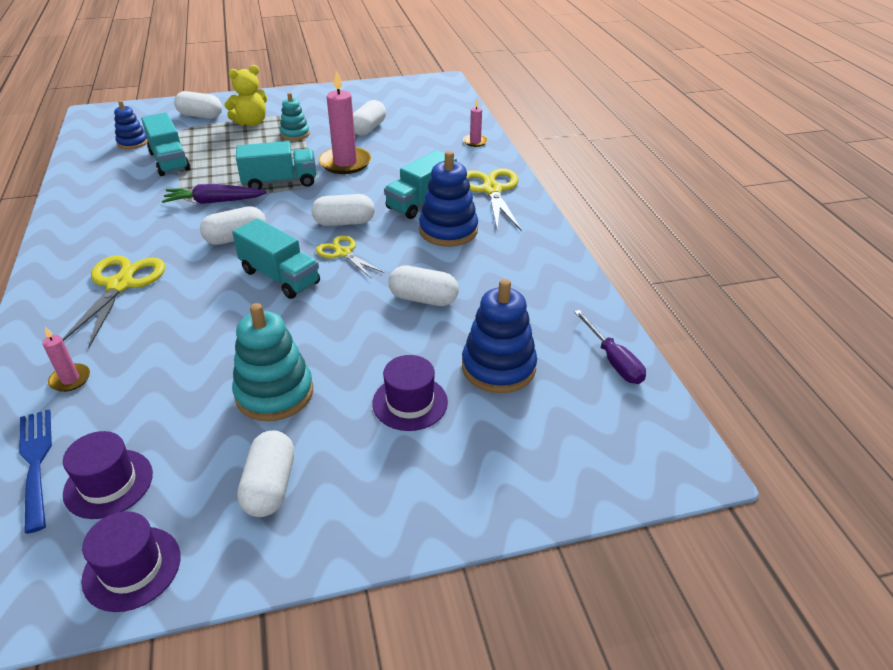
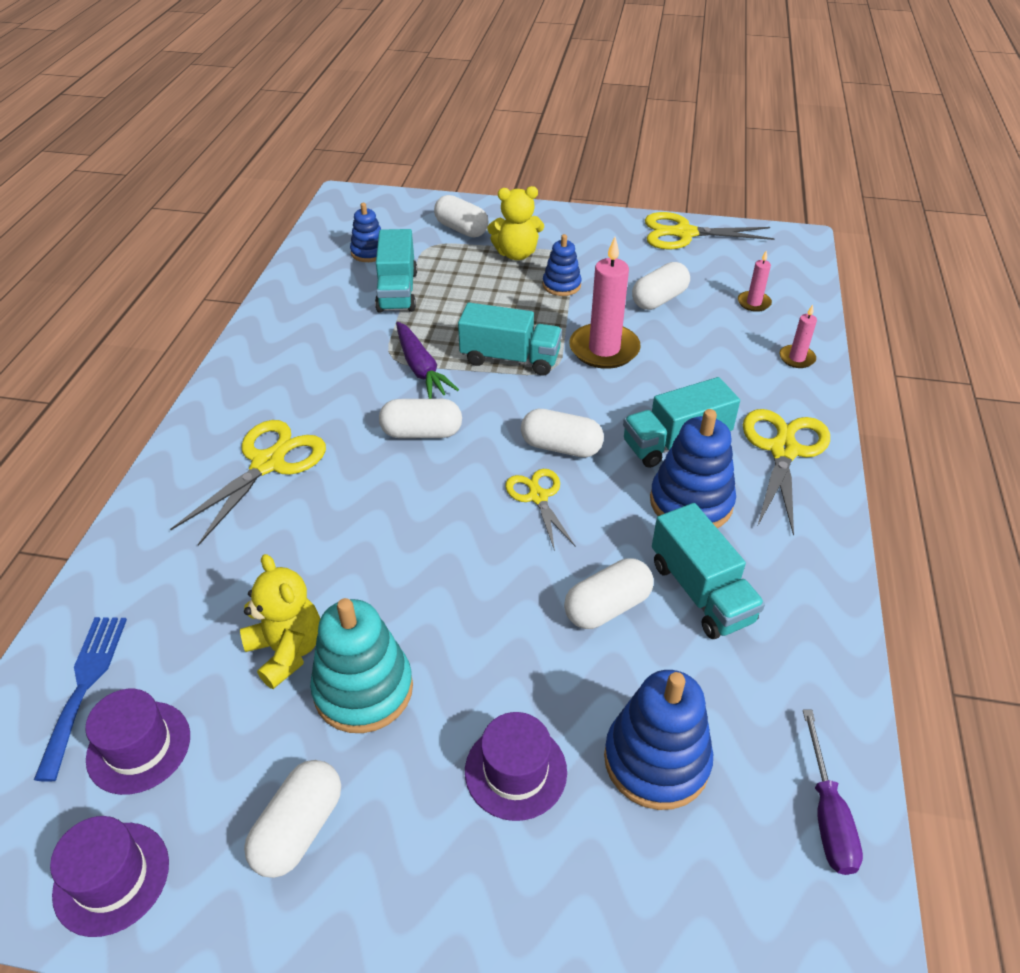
camera: 25 degrees right, 5 degrees up
pink candle [42,327,90,392] -> pink candle moved to [738,250,772,312]
purple carrot [162,184,267,204] -> purple carrot turned 135 degrees counterclockwise [396,322,459,399]
turquoise truck [232,218,320,299] -> turquoise truck moved to [652,503,765,639]
turquoise stacking toy [280,93,310,140] -> blue stacking toy [543,234,582,296]
white capsule [388,265,459,306] -> white capsule turned 75 degrees counterclockwise [564,558,654,629]
none -> yellow teddy bear [240,554,320,689]
none -> yellow scissors [645,212,775,250]

